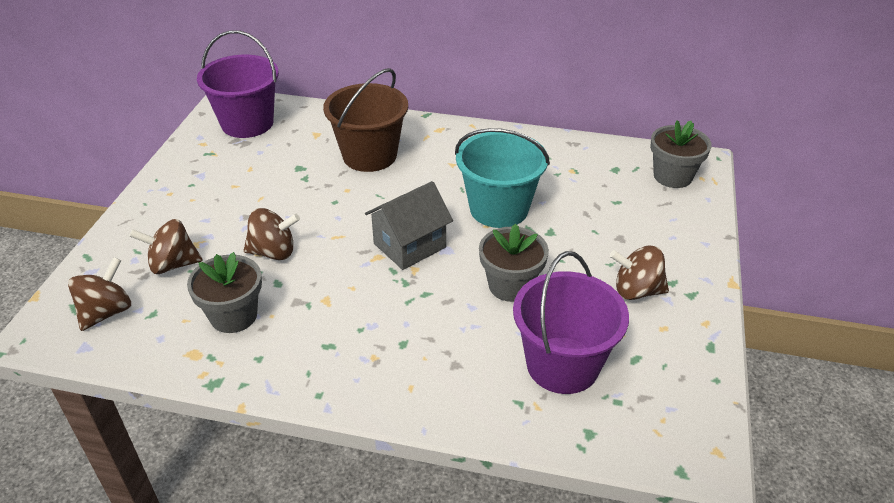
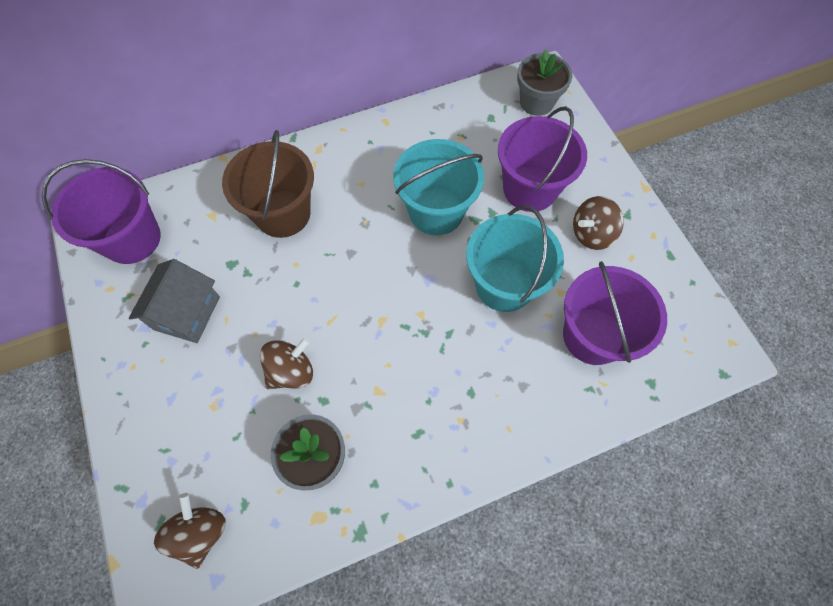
camera: 35 degrees left, 25 degrees up
brown spinning top [129,219,203,274] -> none
grey house [365,181,453,270] -> grey house moved to [129,259,220,343]
grey flower pot [479,224,549,302] -> turquoise bucket [466,205,564,312]
none -> purple bucket [498,106,587,212]

